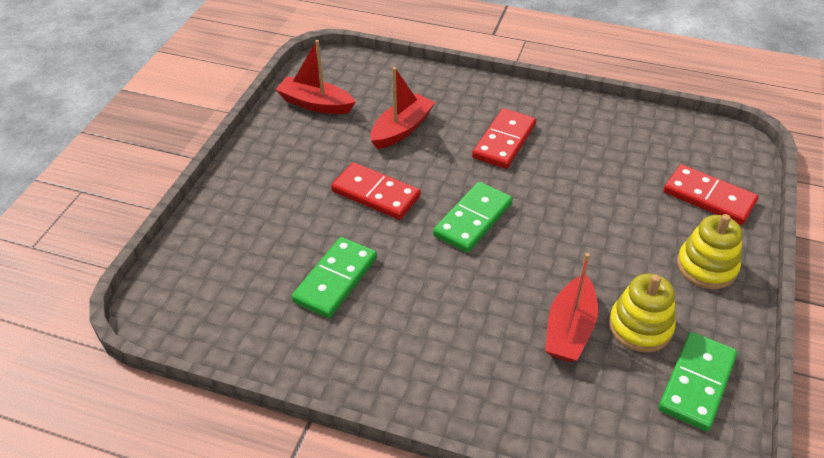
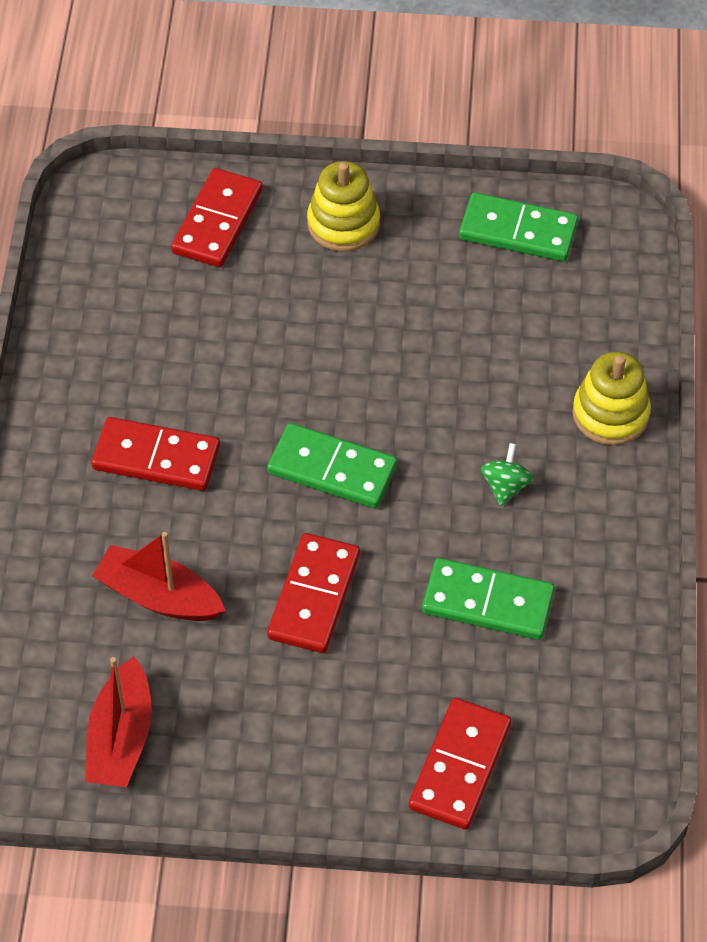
camera: 105 degrees left, 10 degrees up
red boat [545,253,598,362] -> none
yellow stacking toy [609,274,676,352] -> yellow stacking toy moved to [572,352,651,445]
none -> red domino [409,698,511,830]
none -> green spinning top [481,443,533,506]

